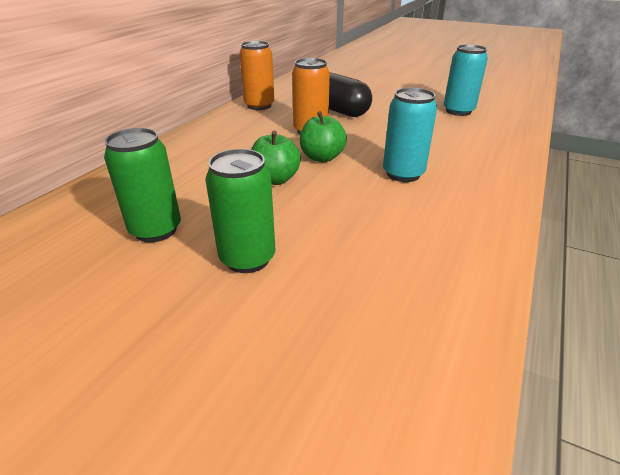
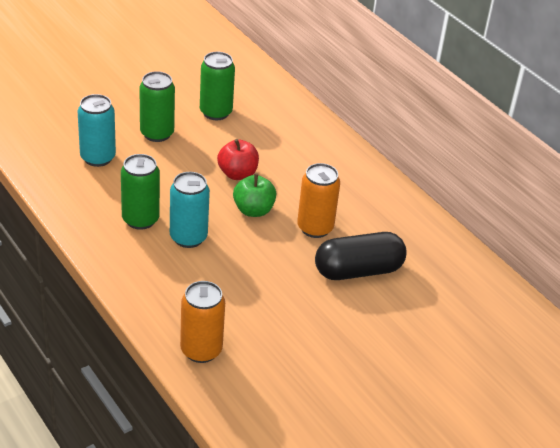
camera: 115 degrees right, 5 degrees up
orange can [239,41,274,110] -> orange can moved to [180,281,225,363]
green apple [251,131,301,185] -> red apple [217,139,259,180]
turquoise can [444,45,488,116] -> turquoise can moved to [77,94,116,167]
none -> green can [121,154,160,230]

